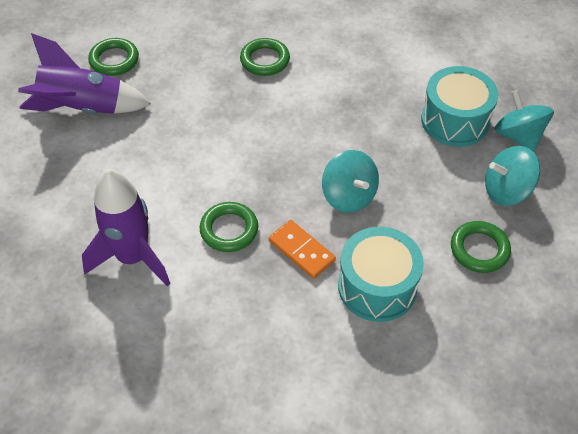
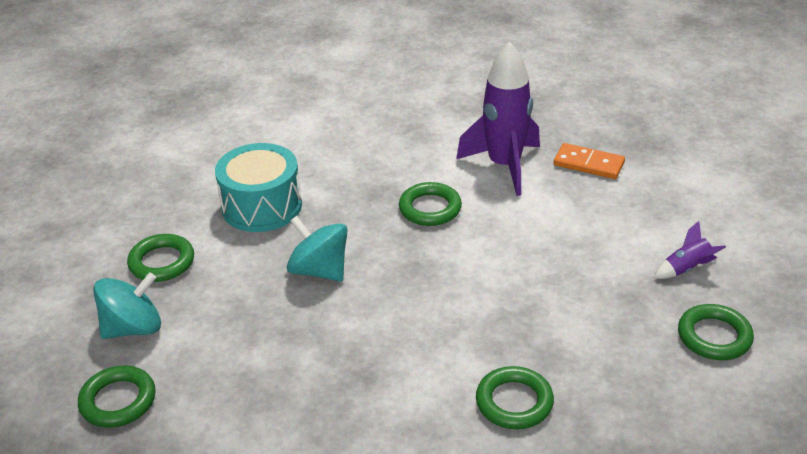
camera: 160 degrees right, 15 degrees down
purple rocket [18,33,151,114] -> purple rocket [654,221,726,279], size x0.44
orange domino [269,220,336,279] -> orange domino moved to [554,143,625,179]
turquoise drum [421,66,498,147] -> none
turquoise spinning top [494,90,554,152] -> green ring [78,366,156,428]

